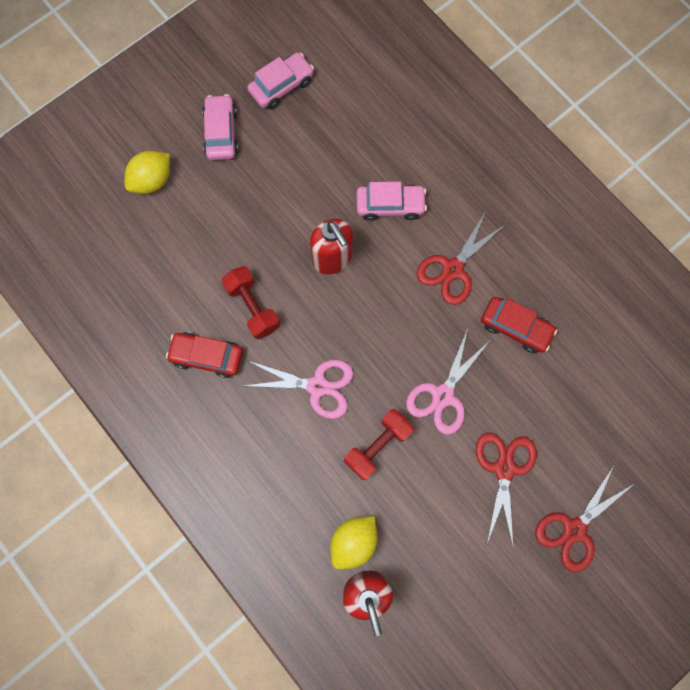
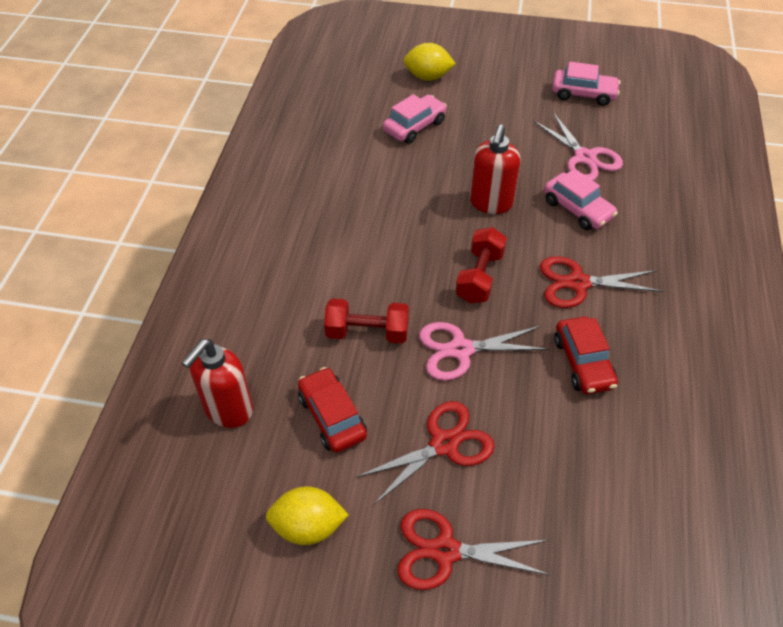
camera: 50 degrees right, 25 degrees down
red car [166,332,243,378] -> red car moved to [298,367,367,453]
pink car [202,94,239,160] -> pink car moved to [383,94,447,144]
red dumbbell [221,266,280,339] -> red dumbbell moved to [455,227,507,303]
pink scissors [245,360,353,419] -> pink scissors moved to [533,112,623,181]
yellow lemon [330,516,378,569] -> yellow lemon moved to [266,486,348,545]

